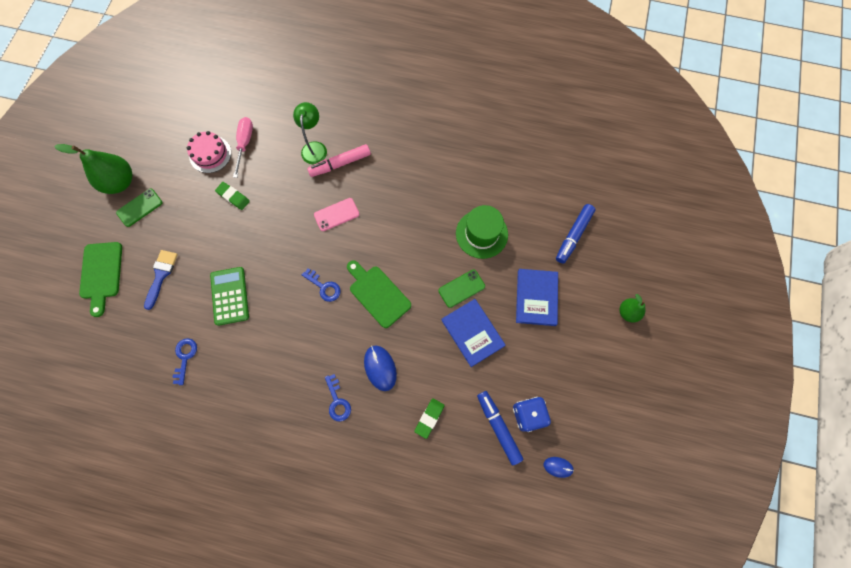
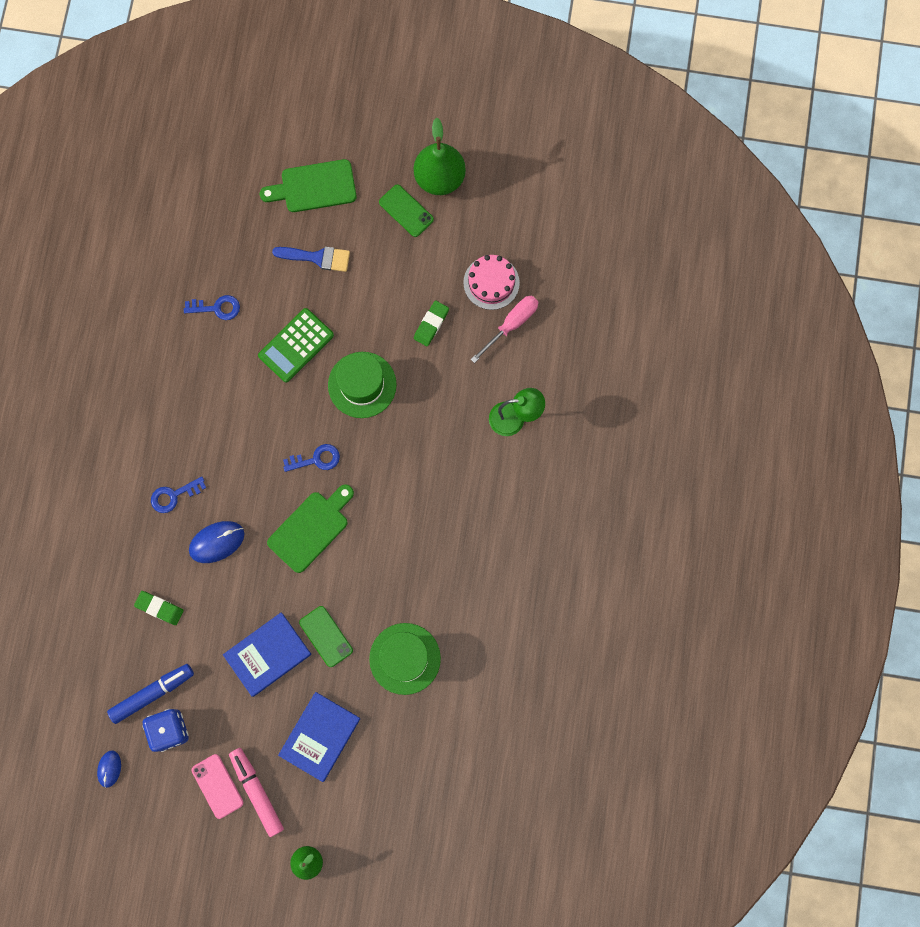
camera: 85 degrees right, 5 degrees up
green calculator [210,267,249,326] -> green calculator turned 150 degrees clockwise [258,308,334,382]
pink screwdriver [233,117,253,178] -> pink screwdriver turned 45 degrees counterclockwise [471,296,539,363]
blue key [302,268,341,302] -> blue key turned 135 degrees counterclockwise [283,444,340,472]
pink marker [307,144,371,177] -> pink marker moved to [229,748,284,837]
pink phone [314,198,359,231] -> pink phone moved to [191,754,244,819]
blue book [516,269,558,326] -> blue book turned 60 degrees counterclockwise [278,692,360,782]
blue marker [556,204,595,264] -> none
none -> green hat [328,352,397,418]

